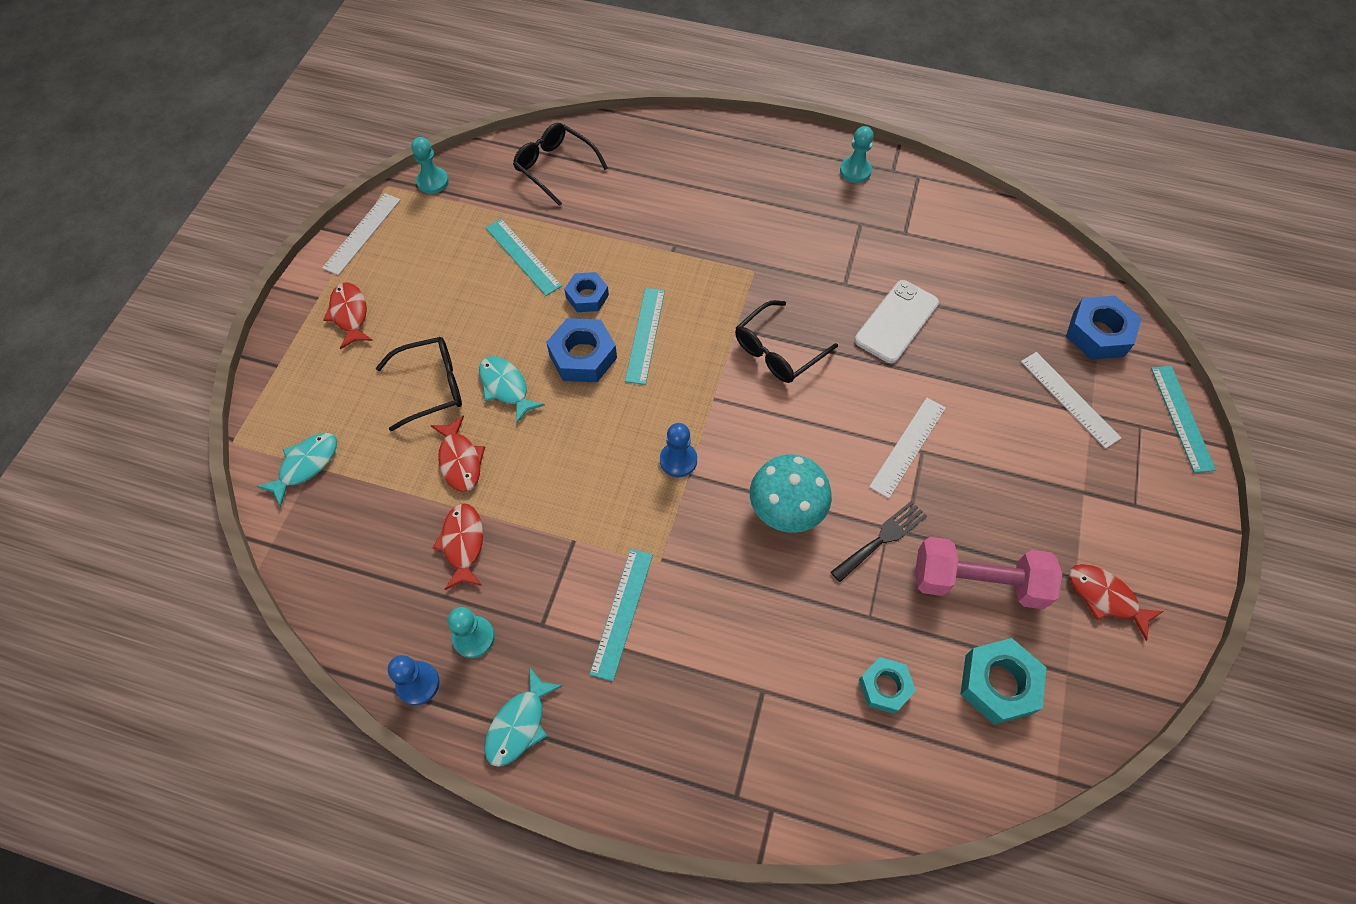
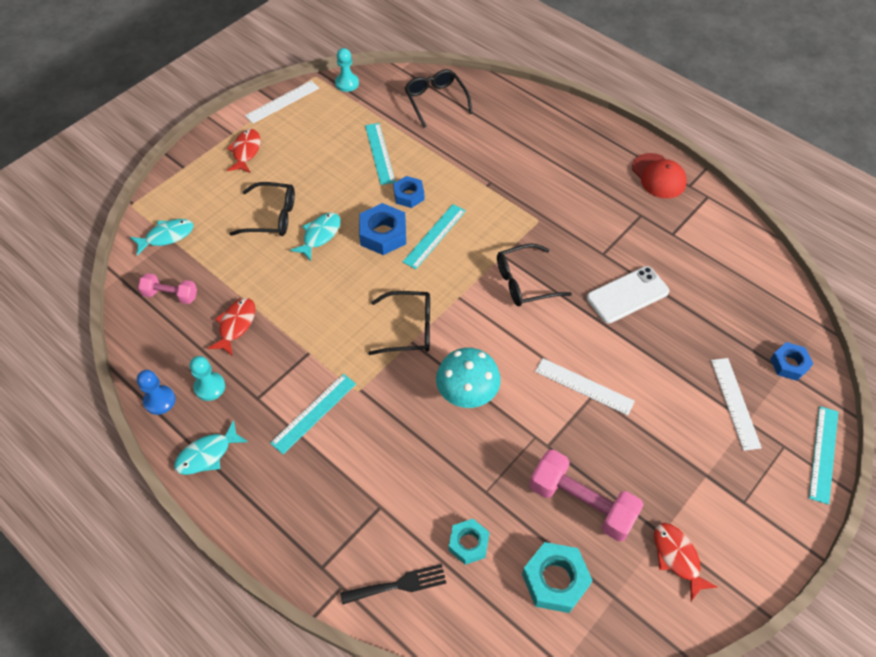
camera: 25 degrees right, 5 degrees down
red fish [430,415,485,492] -> none
turquoise fish [479,356,545,423] -> turquoise fish turned 45 degrees clockwise [290,212,341,261]
blue pawn [660,423,697,477] -> black glasses [368,291,430,355]
black fork [831,500,927,582] -> black fork moved to [340,564,446,605]
turquoise pawn [840,126,874,183] -> red cap [632,153,687,198]
white ruler [869,398,946,499] -> white ruler turned 60 degrees clockwise [535,358,635,415]
blue nut [1066,296,1142,360] -> blue nut [770,342,813,381], size x0.65
none -> pink dumbbell [138,273,197,304]

